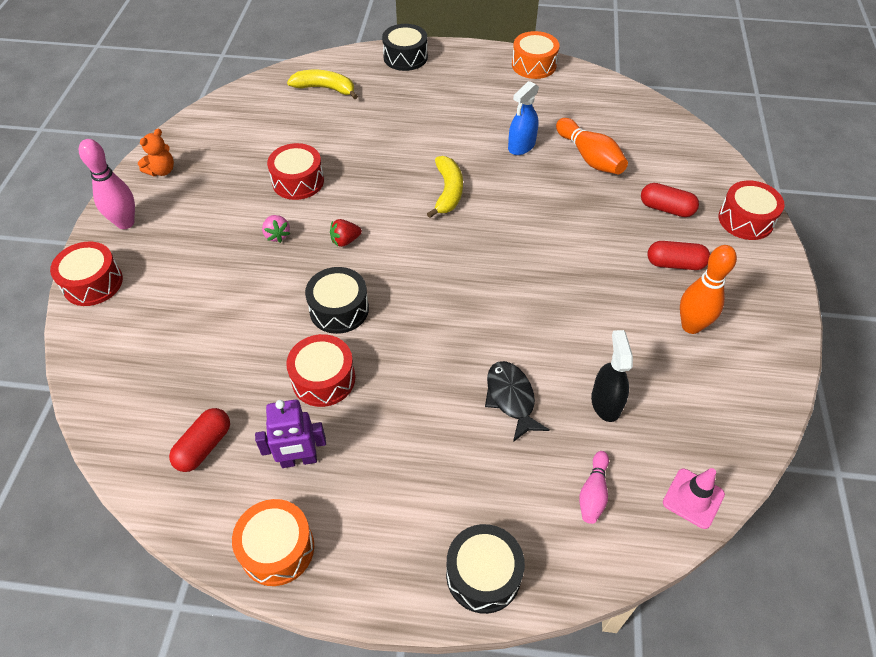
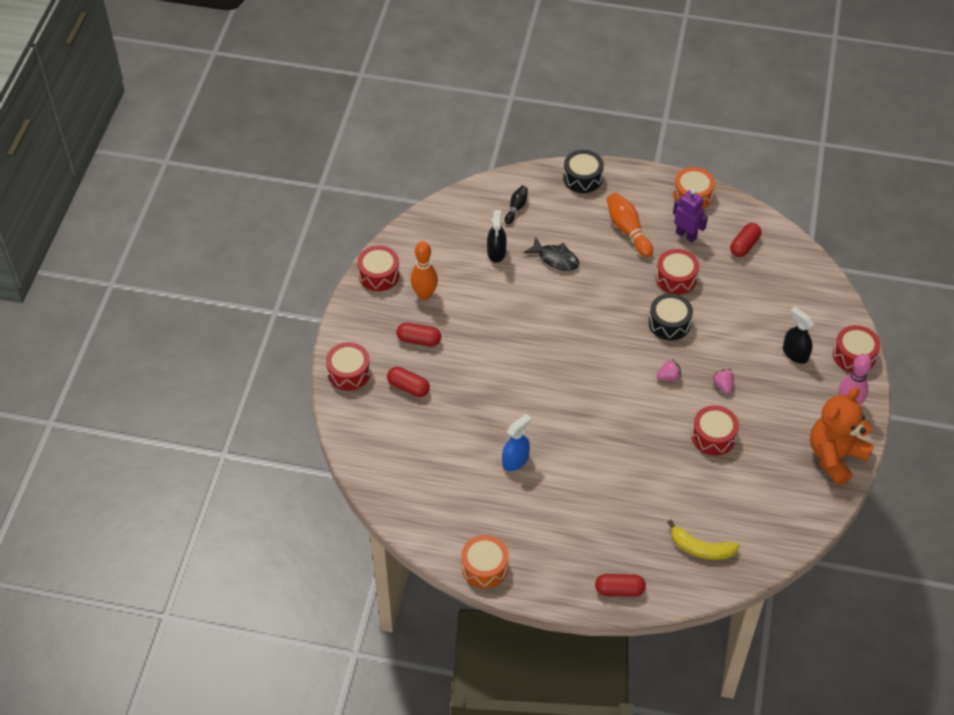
camera: 175 degrees left, 0 degrees up
orange teddy bear [138,128,174,176] -> orange teddy bear [810,387,874,486], size x2.15
purple robot [255,400,326,468] -> purple robot turned 45 degrees clockwise [673,189,708,242]
red strawberry [330,219,362,247] -> pink strawberry [656,359,681,381]
black drum [382,24,428,71] -> red capsule [595,574,646,597]
yellow banana [427,156,463,218] -> none
black fish [485,361,550,442] -> black fish turned 45 degrees counterclockwise [523,237,579,271]
orange bowling pin [556,118,628,174] -> orange bowling pin moved to [607,193,653,257]
pink bowling pin [579,451,609,524] -> black bowling pin [505,186,528,224]
pink traffic cone [663,468,725,529] -> none
none -> red drum [357,245,400,291]
none -> black spray bottle [783,307,814,364]

